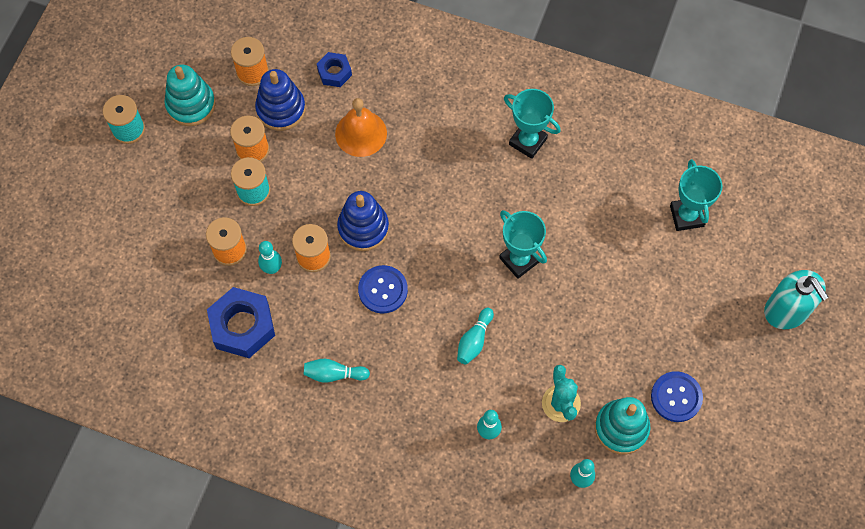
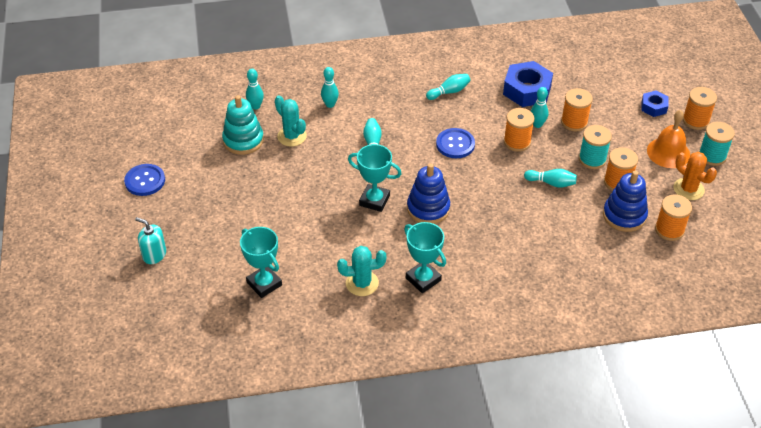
camera: 150 degrees right, 20 degrees down
turquoise stacking toy [165,65,215,126] -> orange cactus [674,152,717,200]
blue nut [317,52,352,87] -> blue nut moved to [641,91,669,117]
orange bell [335,98,387,157] -> orange bell moved to [647,110,690,168]
blue stacking toy [337,191,389,251] -> blue stacking toy moved to [407,163,450,224]
turquoise trophy [504,89,561,159] -> turquoise trophy turned 45 degrees clockwise [404,222,446,293]
blue button [651,371,703,422] -> blue button moved to [124,164,165,196]
turquoise soap dispenser [764,270,829,329] -> turquoise soap dispenser [135,217,166,264], size x0.63
none -> turquoise cactus [337,246,386,296]
none -> turquoise bowling pin [524,169,577,188]
none -> orange spool [683,87,717,130]

